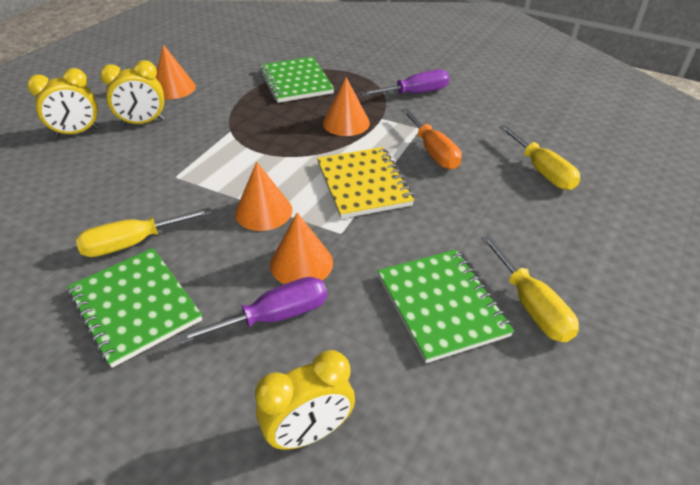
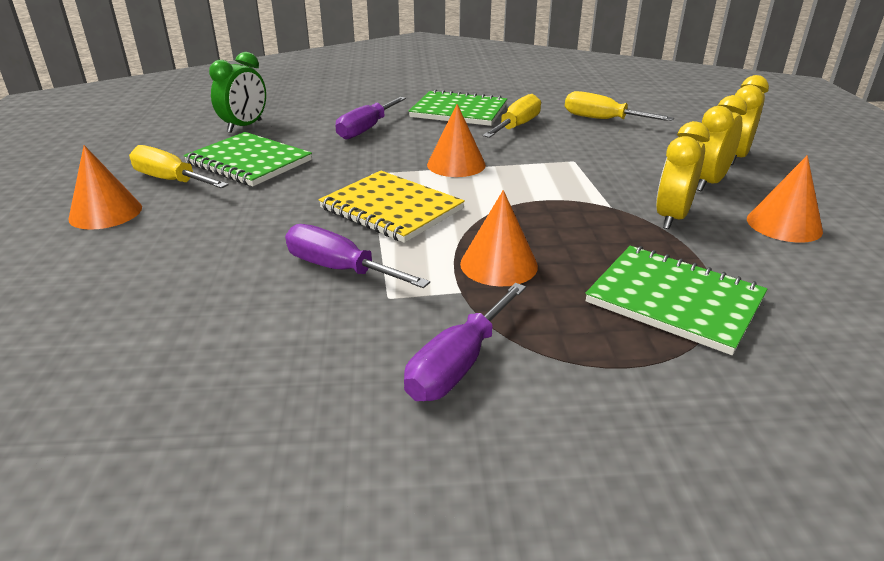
camera: 145 degrees right, 10 degrees down
yellow clock [255,350,355,450] -> yellow clock moved to [656,121,710,229]
orange cone [270,212,333,284] -> orange cone moved to [68,145,142,230]
orange screwdriver [401,108,462,169] -> purple screwdriver [285,224,430,288]
yellow screwdriver [499,125,580,190] -> yellow screwdriver moved to [565,91,674,121]
none -> green clock [209,52,266,133]

